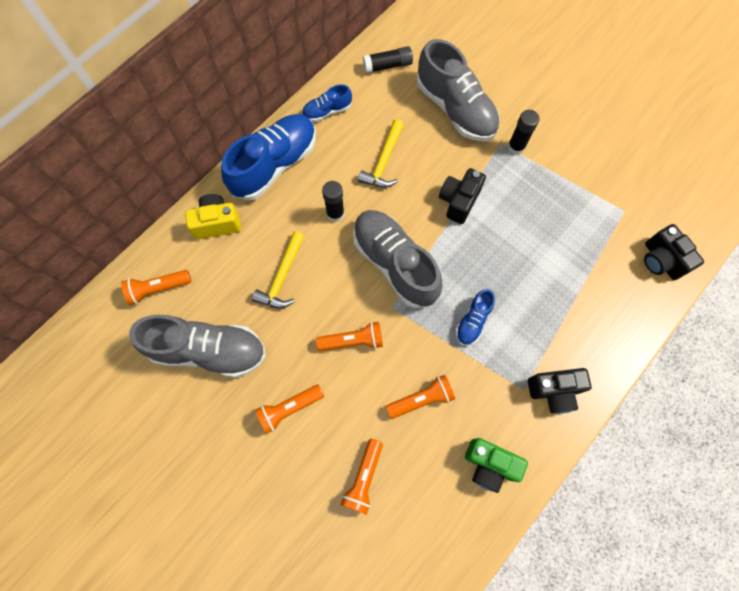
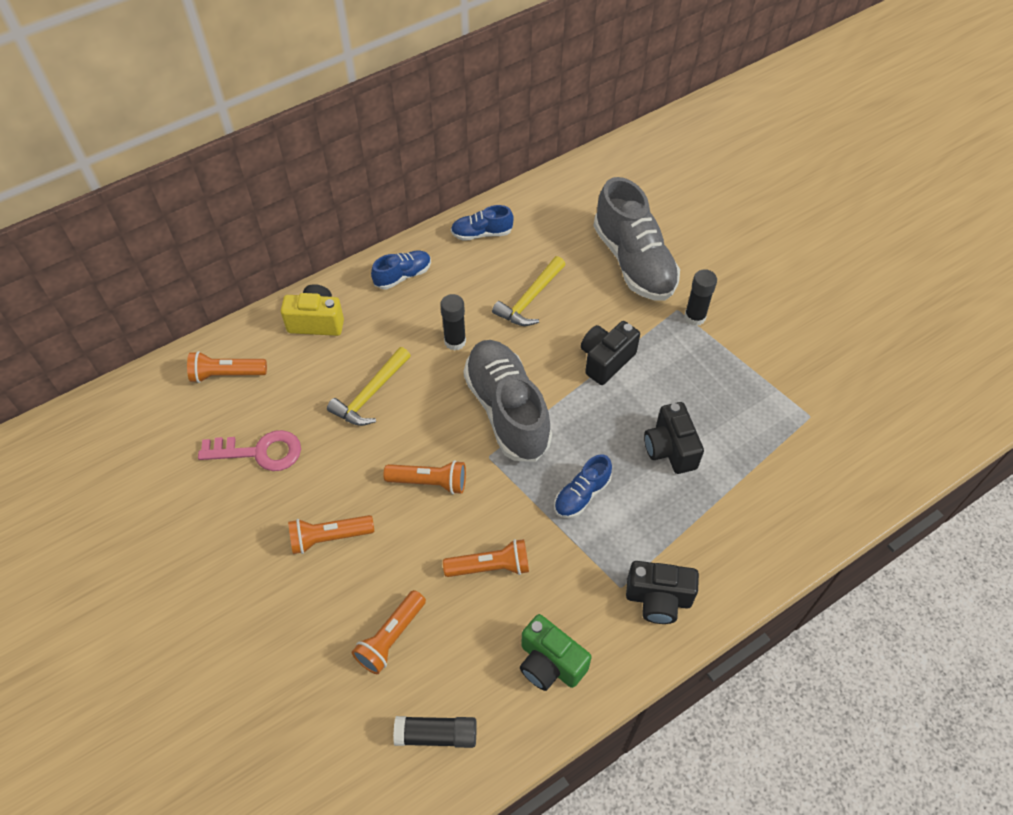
camera: 15 degrees right, 15 degrees down
grey shoe [129,315,266,378] -> pink key [198,430,301,471]
blue shoe [221,114,316,200] -> blue shoe [371,250,431,289], size x0.49
black glue stick [363,46,413,73] -> black glue stick moved to [393,716,477,748]
black camera [644,224,704,280] -> black camera moved to [644,402,704,474]

